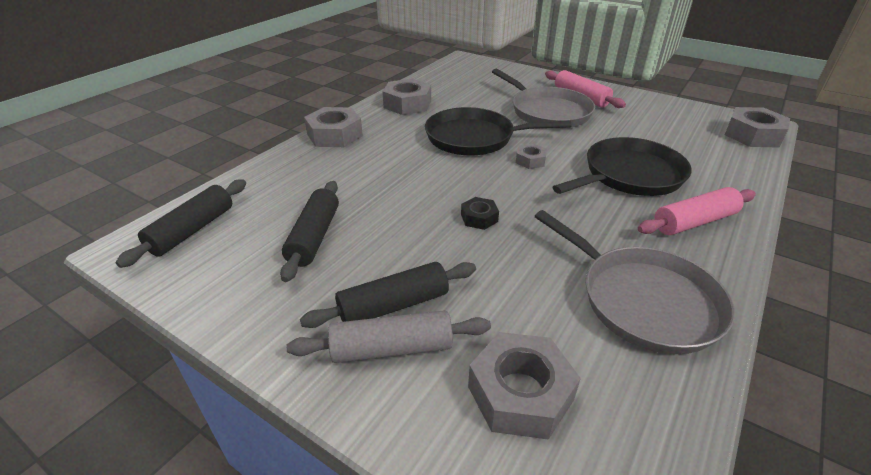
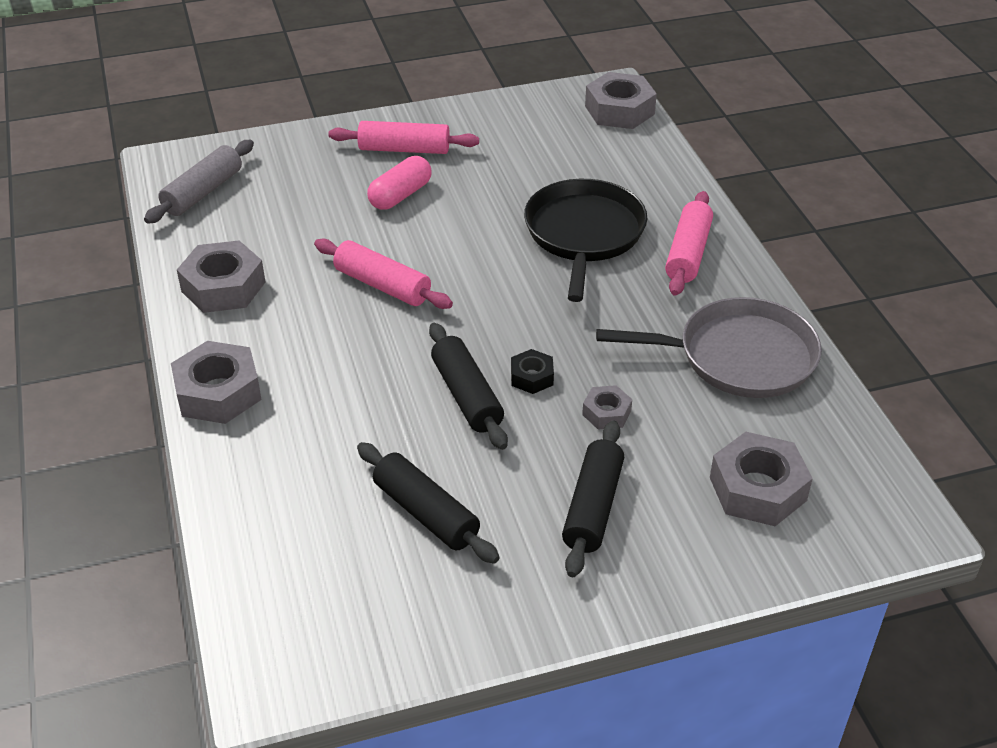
camera: 50 degrees left, 5 degrees up
black rolling pin [116,179,246,268] -> black rolling pin moved to [429,323,508,450]
grey rolling pin [286,310,491,363] -> grey rolling pin moved to [144,140,254,224]
black pan [425,107,572,156] -> pink rolling pin [314,238,453,309]
grey pan [492,69,595,129] -> pink capsule [367,156,432,210]
grey nut [516,143,547,169] -> grey nut moved to [582,385,632,430]

